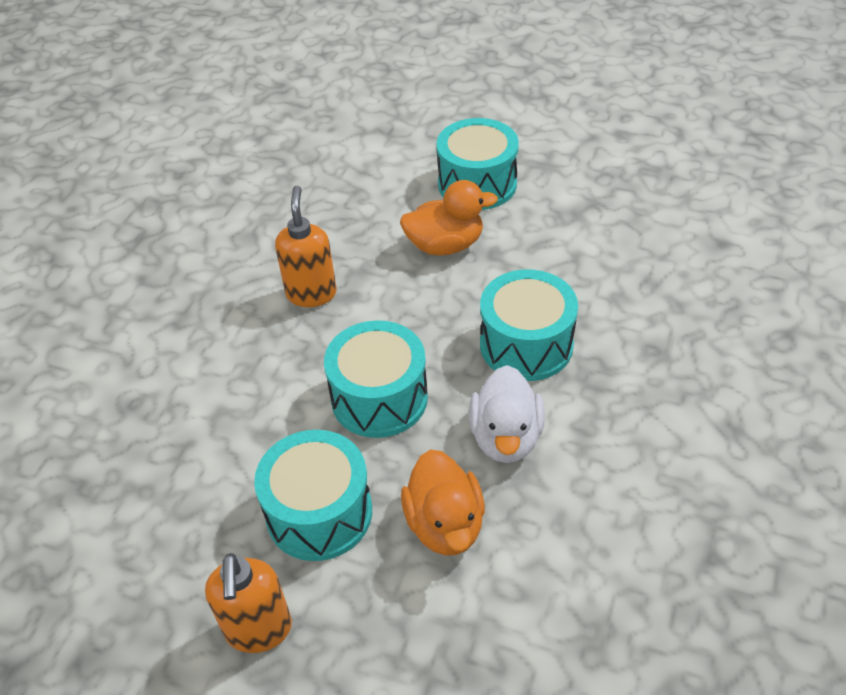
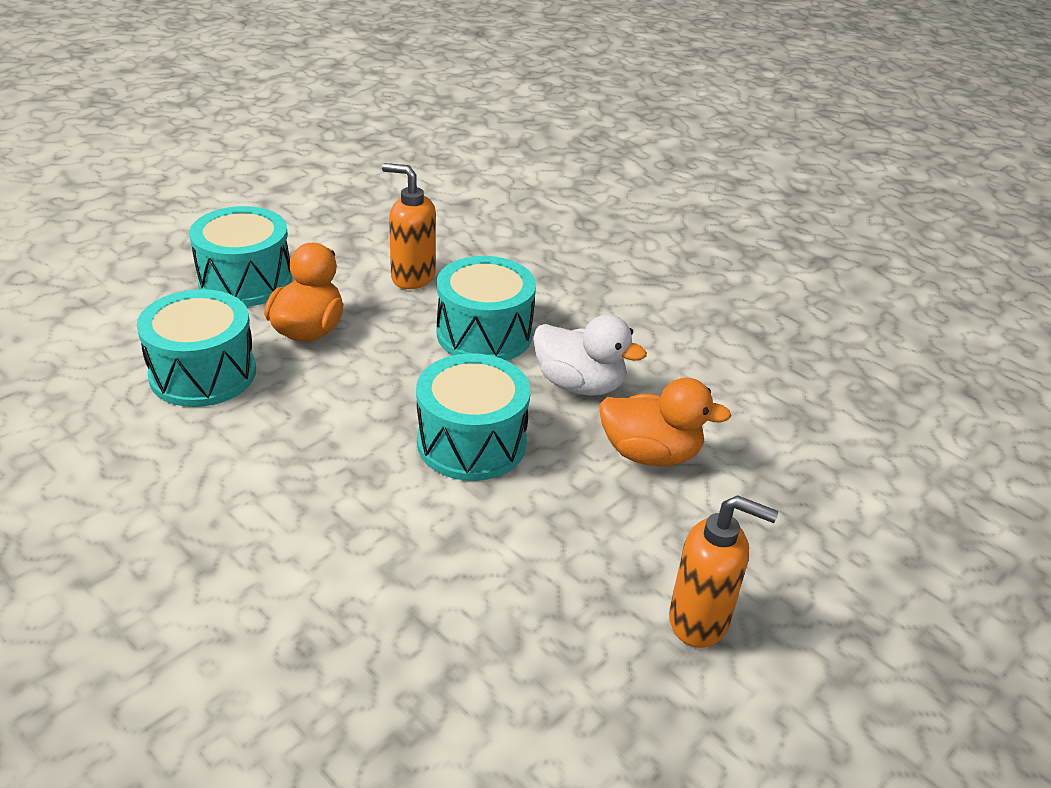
camera: 70 degrees left, 10 degrees down
turquoise drum [254,430,372,561] -> turquoise drum moved to [137,289,256,407]
orange soap dispenser [275,186,337,307] -> orange soap dispenser moved to [382,163,436,289]

